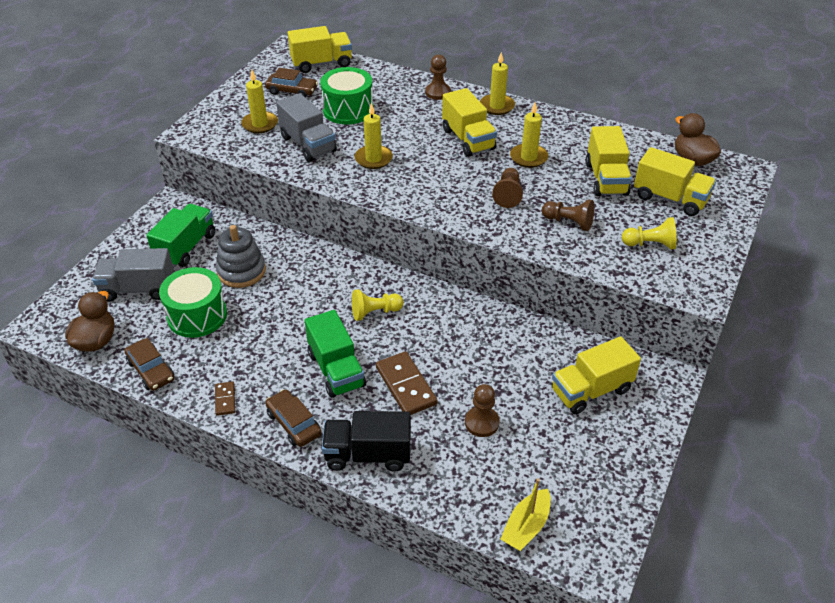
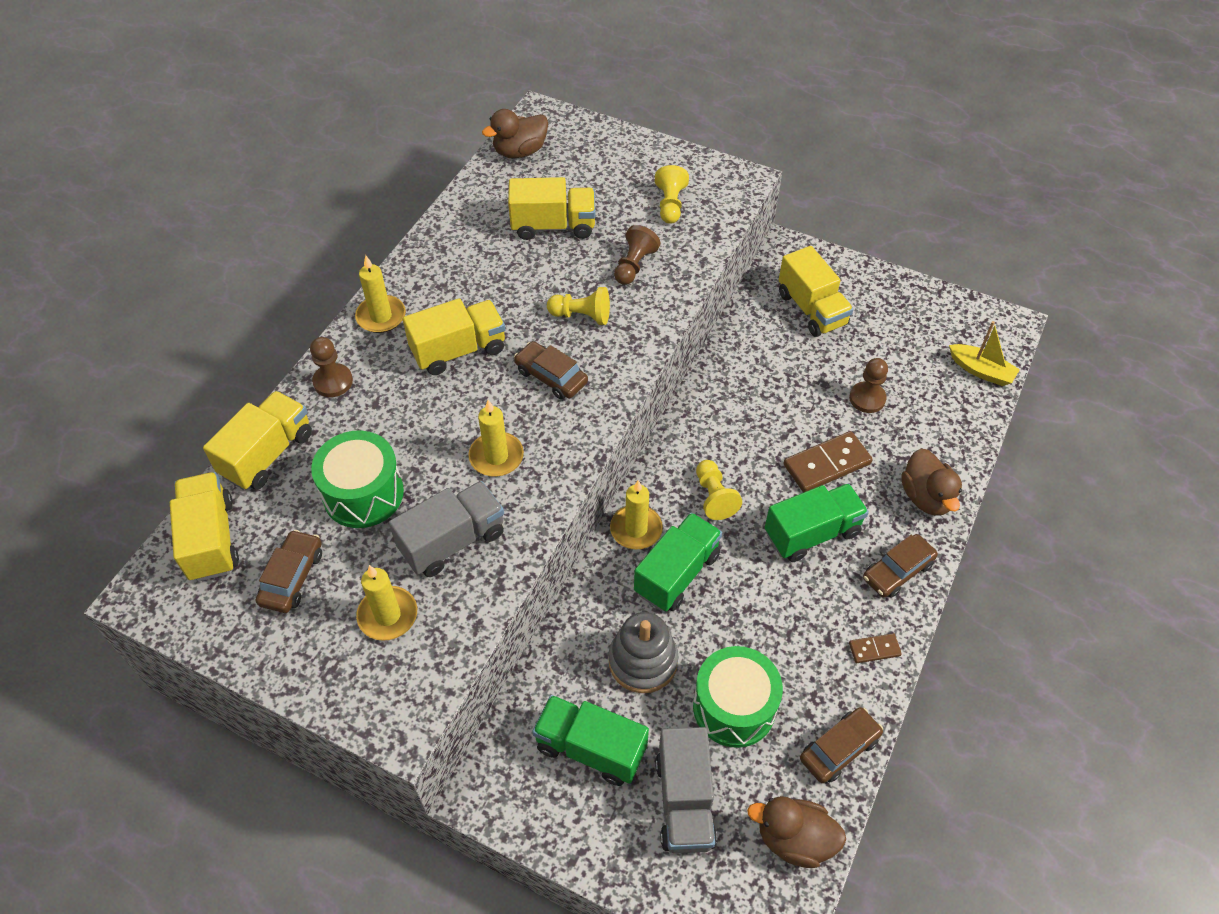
camera: 90 degrees left, 10 degrees up
black truck [322,411,411,472] -> brown duck [901,449,962,516]
brown pawn [492,168,523,208] -> yellow pawn [547,287,610,325]
yellow candle [510,102,548,168] -> yellow candle moved to [610,480,663,550]
yellow truck [634,147,716,216] -> yellow truck moved to [203,391,312,490]
none -> brown car [514,341,588,399]
none -> green truck [634,513,722,611]

